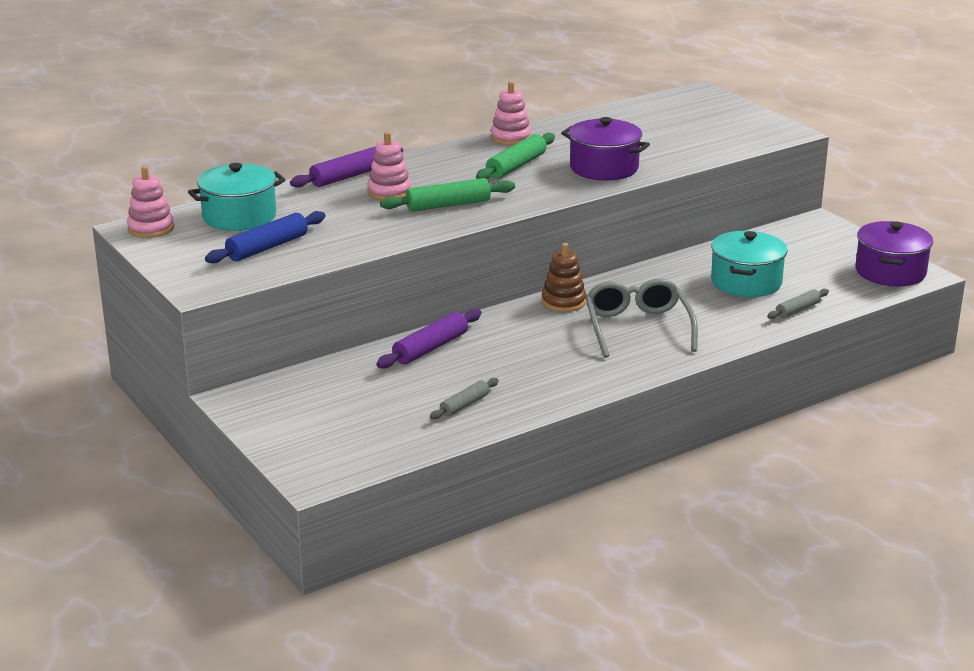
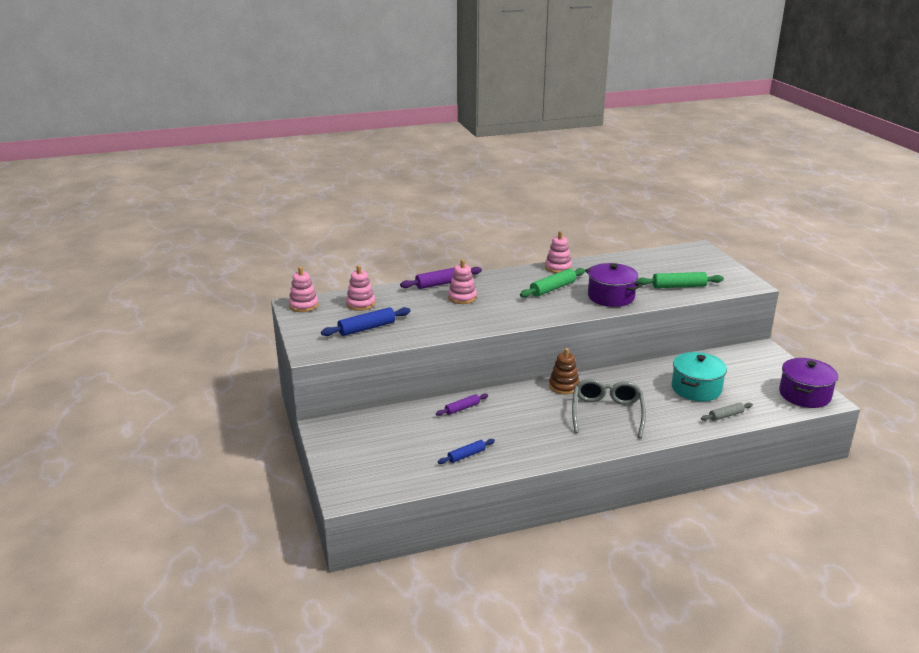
camera: 15 degrees right, 0 degrees up
turquoise pot [188,163,285,231] -> pink stacking toy [346,265,375,311]
purple rolling pin [376,309,482,369] -> purple rolling pin [436,394,488,416], size x0.63
green rolling pin [380,178,515,212] -> green rolling pin moved to [637,272,724,288]
grey rolling pin [430,378,499,420] -> blue rolling pin [438,439,495,464]

